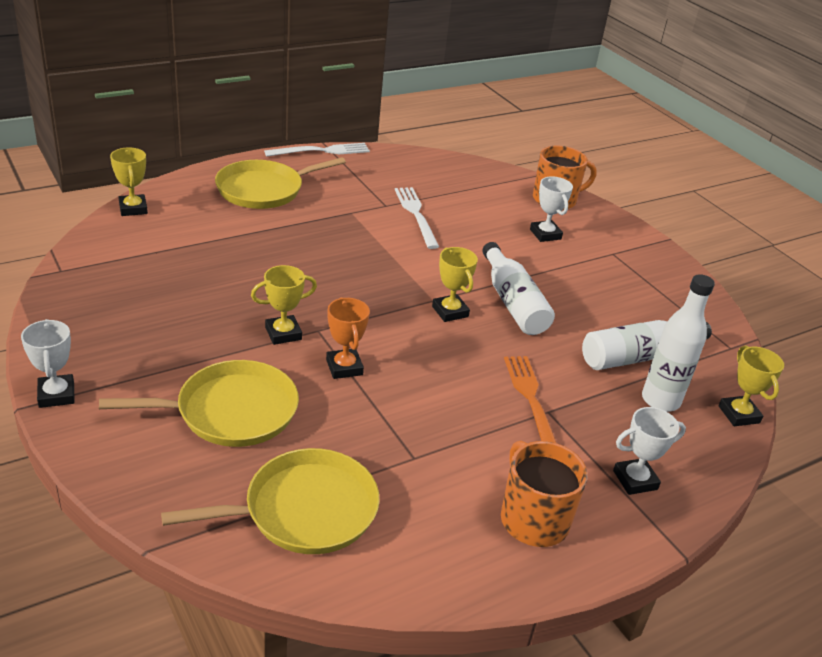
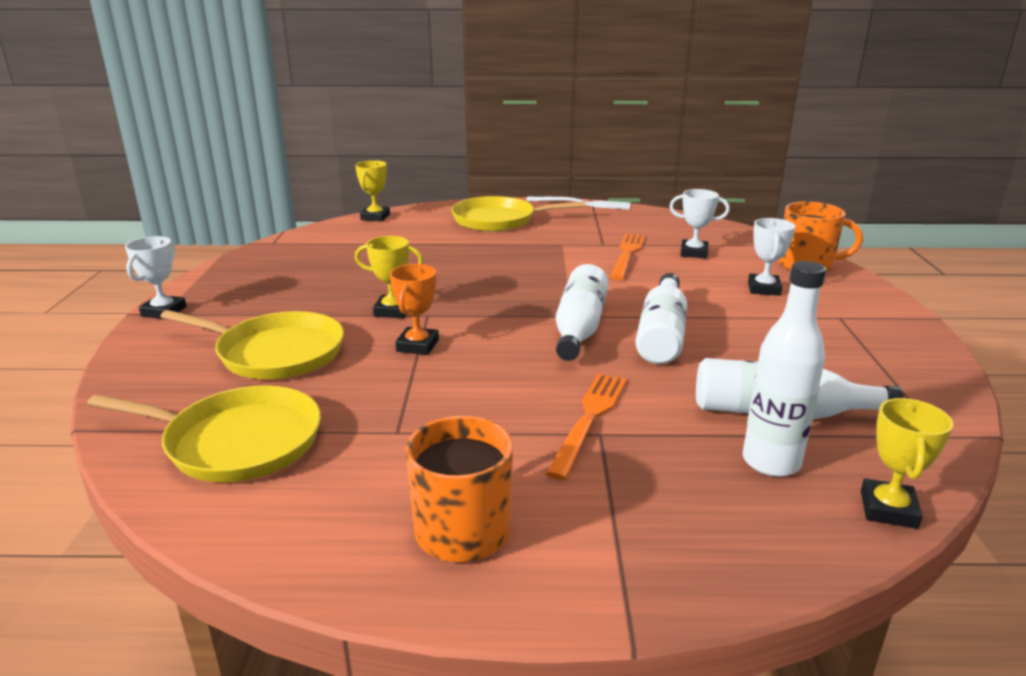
camera: 35 degrees right, 10 degrees down
white fork [395,187,439,249] -> orange fork [610,233,645,280]
yellow trophy [432,247,478,322] -> white bottle [556,264,608,361]
white trophy [613,407,686,495] -> white trophy moved to [669,189,730,259]

